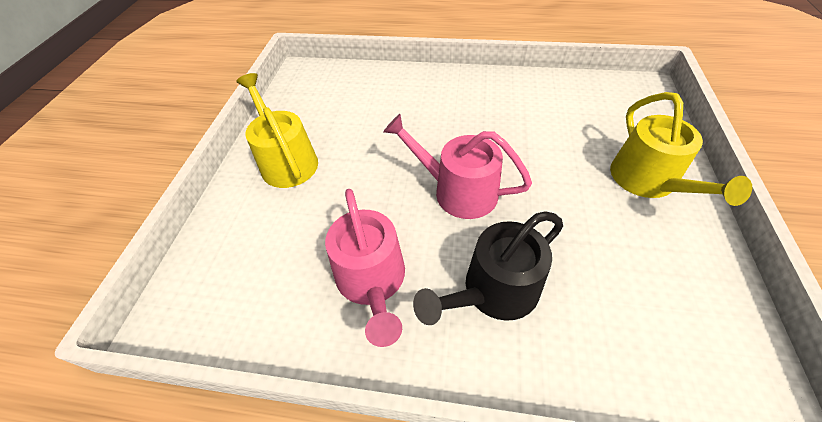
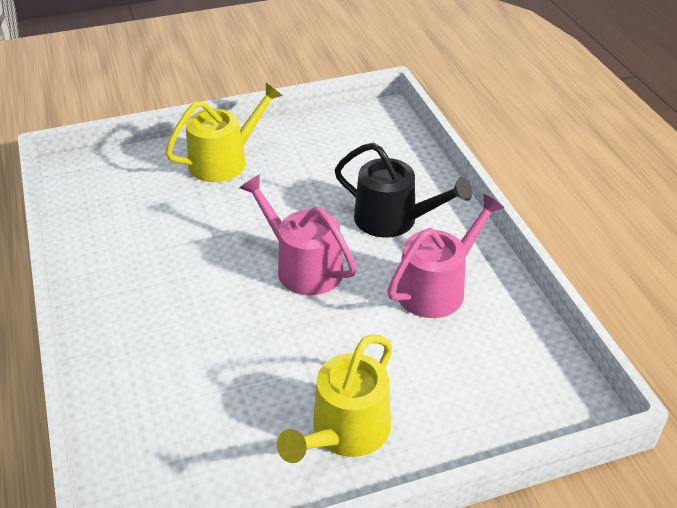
camera: 120 degrees left, 10 degrees down
pink watering can [384,114,532,219] -> pink watering can turned 135 degrees clockwise [240,174,357,295]

